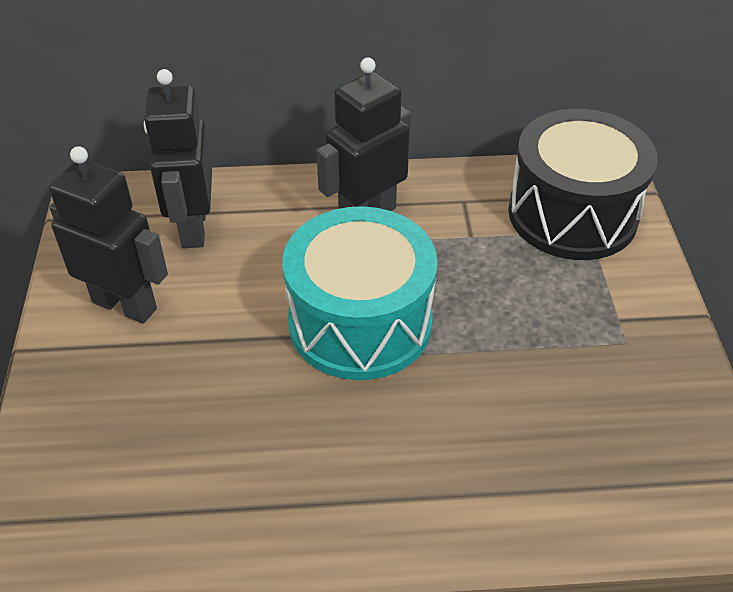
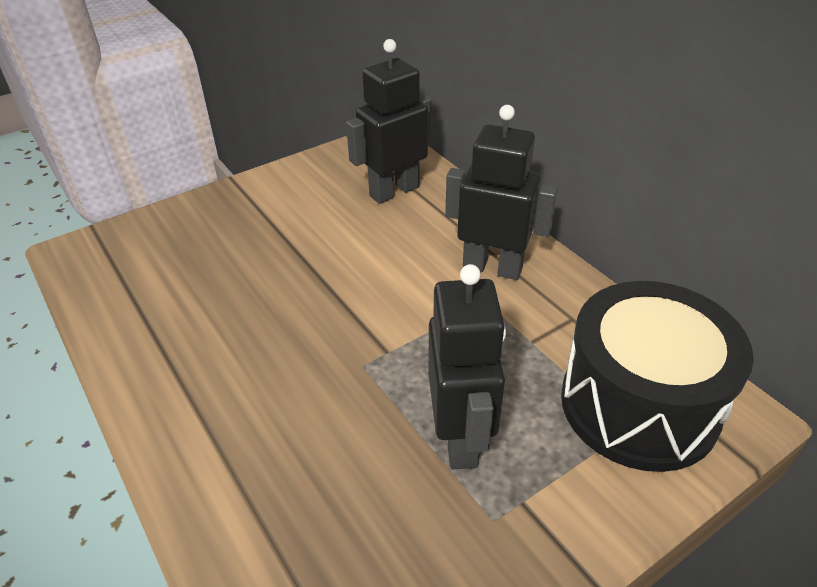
camera: 60 degrees right, 5 degrees down
black robot [49,146,168,324] -> black robot moved to [428,264,506,469]
turquoise drum [283,206,437,380] -> none

